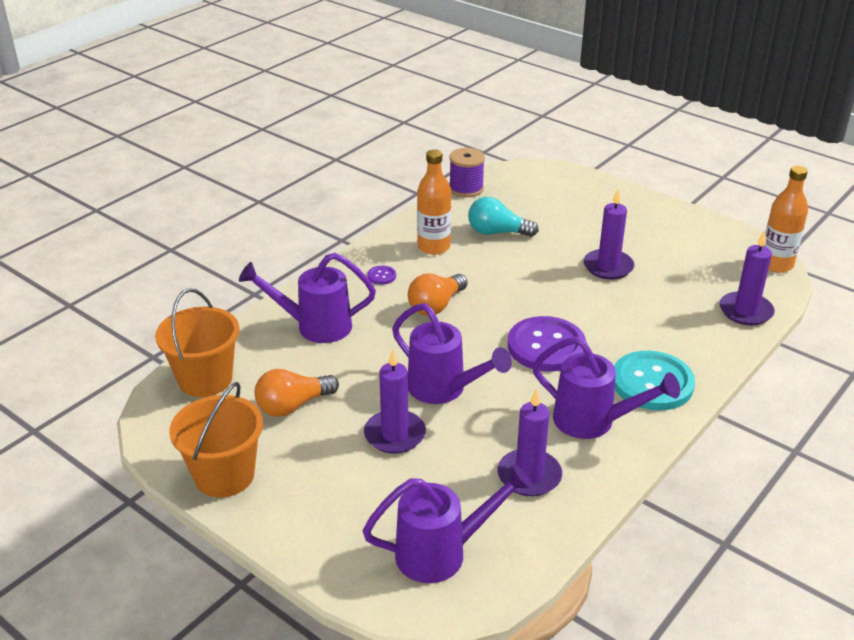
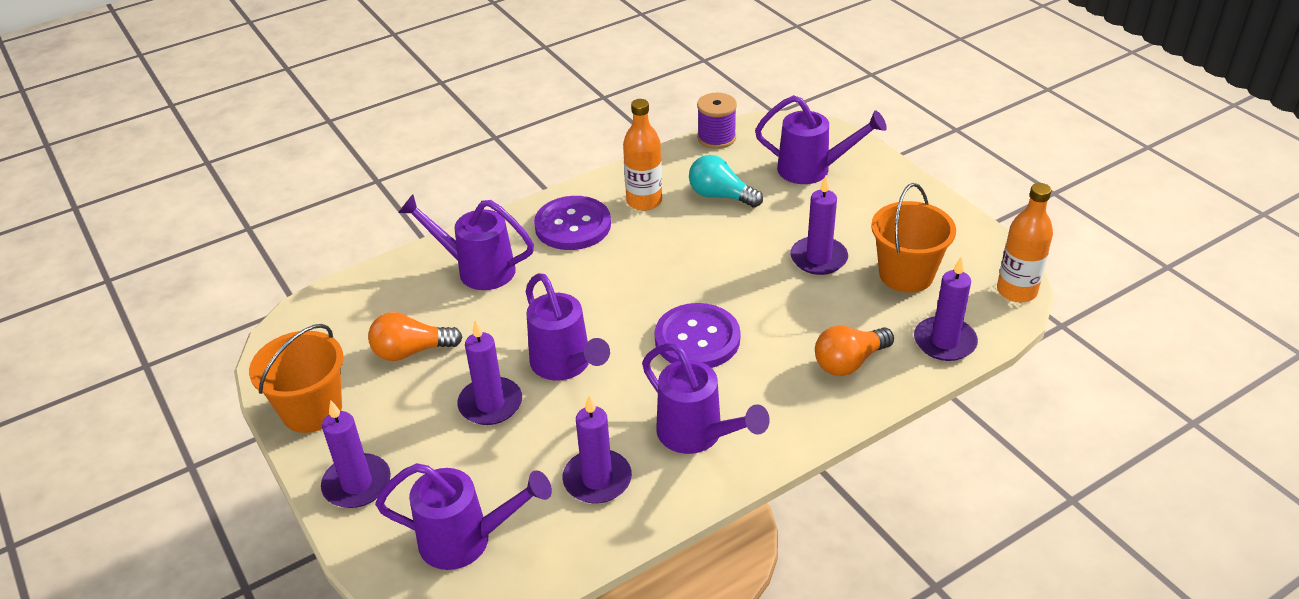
camera: 20 degrees right, 5 degrees up
orange bucket [155,289,239,397] -> orange bucket moved to [871,183,956,293]
purple button [368,266,396,285] -> purple button [534,196,611,250], size x2.48
orange light bulb [408,274,468,316] -> orange light bulb moved to [815,325,894,376]
turquoise button [614,351,695,410] -> none
none -> purple candle [321,400,391,508]
none -> purple watering can [755,95,887,184]

